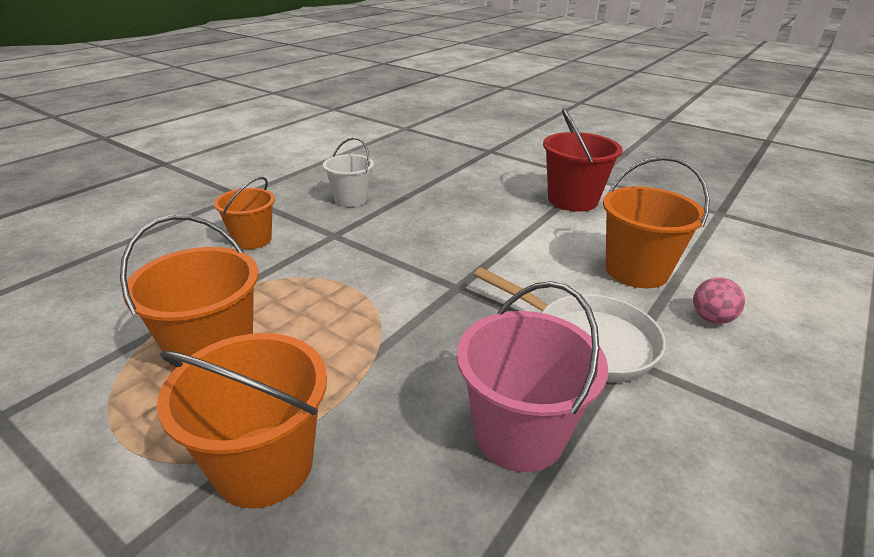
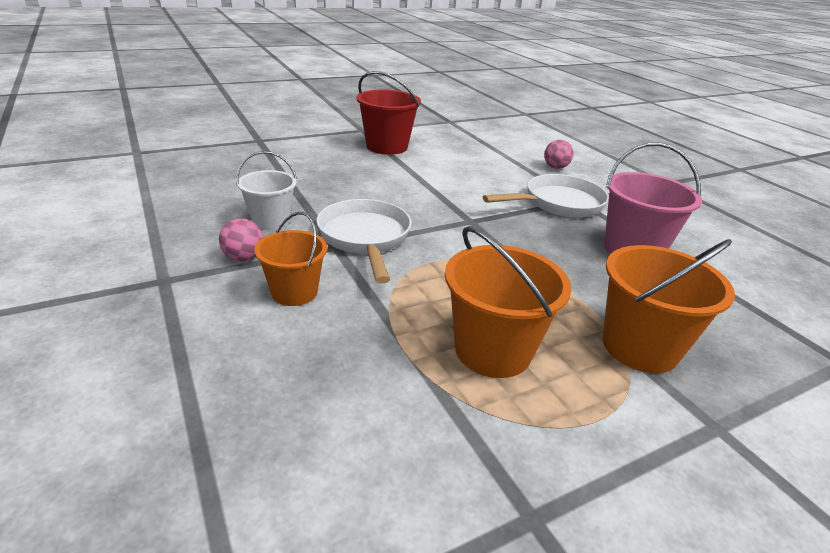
camera: 65 degrees left, 0 degrees up
orange bucket [603,156,710,289] -> none
none -> pink ball [219,218,263,261]
none -> white pan [316,199,412,284]

